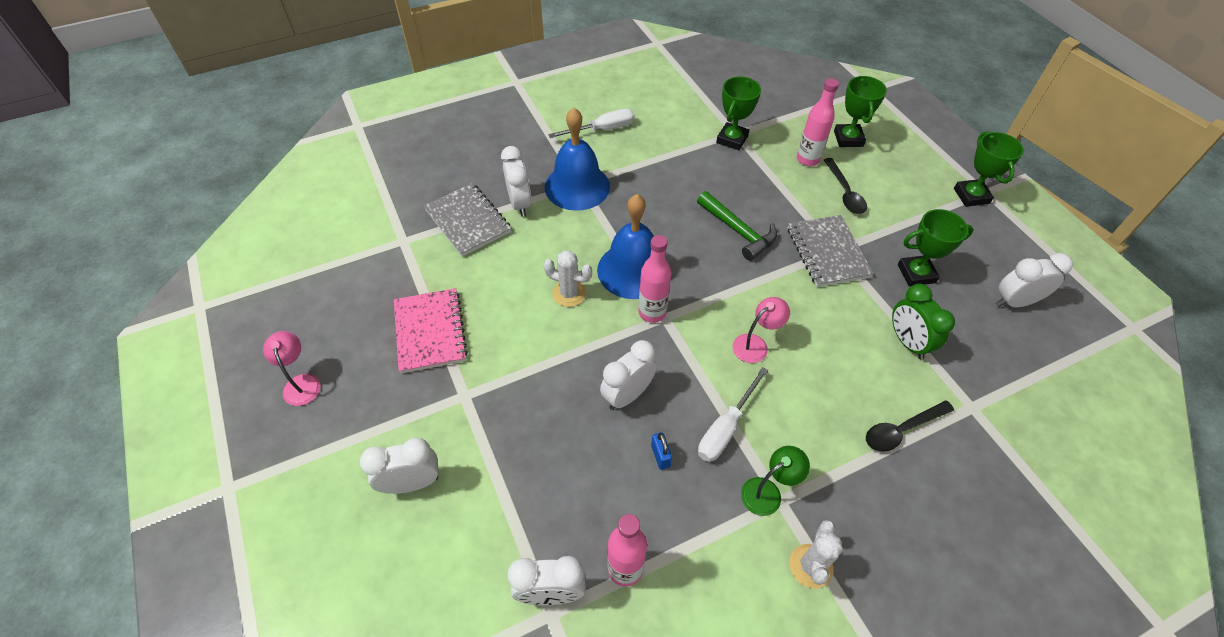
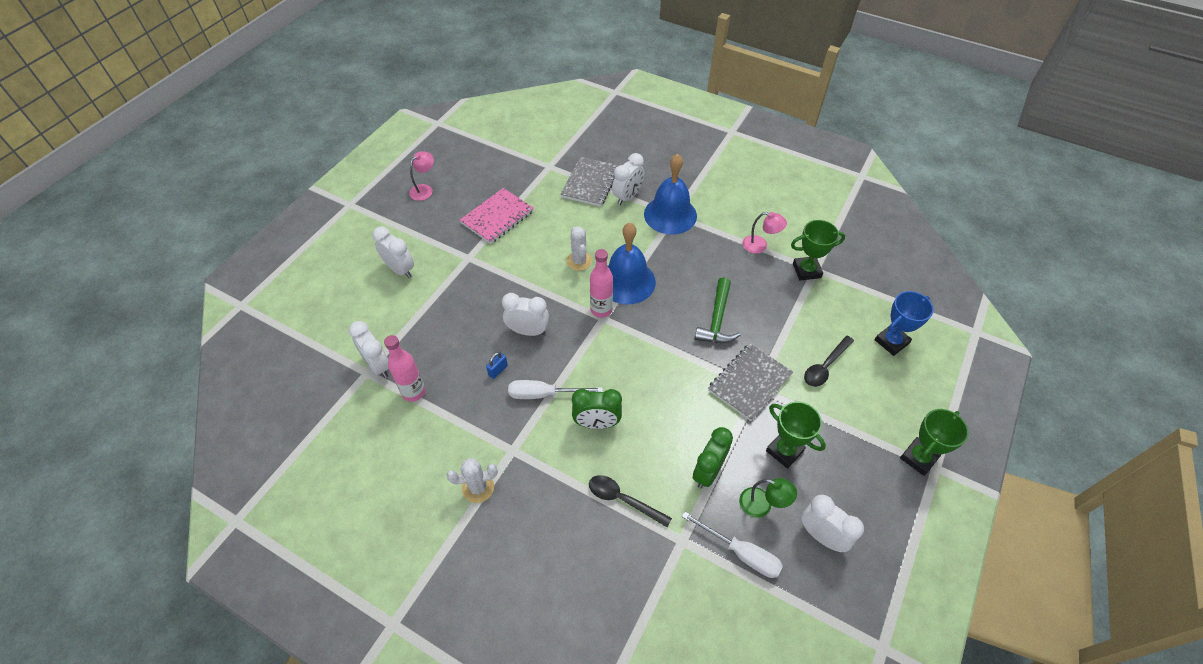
camera: 55 degrees right, 0 degrees up
white screwdriver [548,108,635,138] -> white screwdriver moved to [682,512,783,578]
pink lamp [732,297,790,363] -> pink lamp moved to [742,212,787,254]
green lamp [741,446,810,516] -> green lamp moved to [739,478,797,518]
pink bottle [797,78,839,166] -> none
green trophy [834,76,887,147] -> blue trophy [875,291,934,356]
none -> green clock [572,389,622,429]

